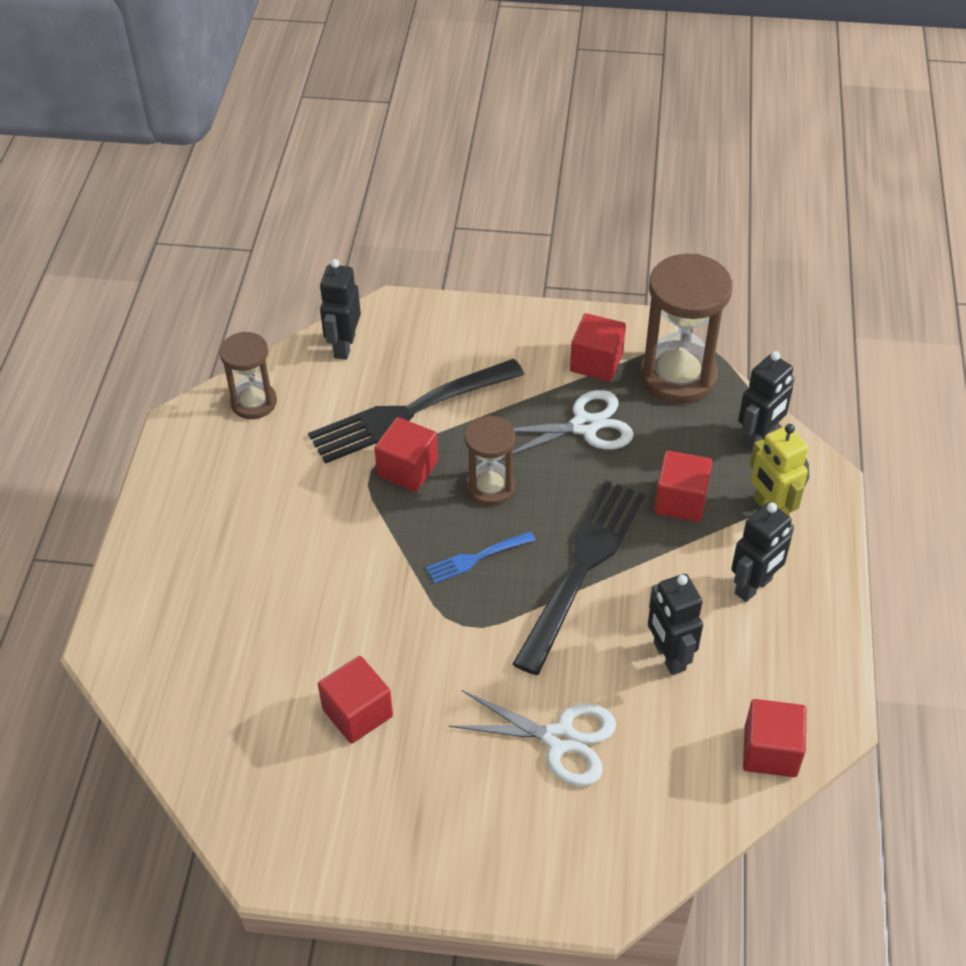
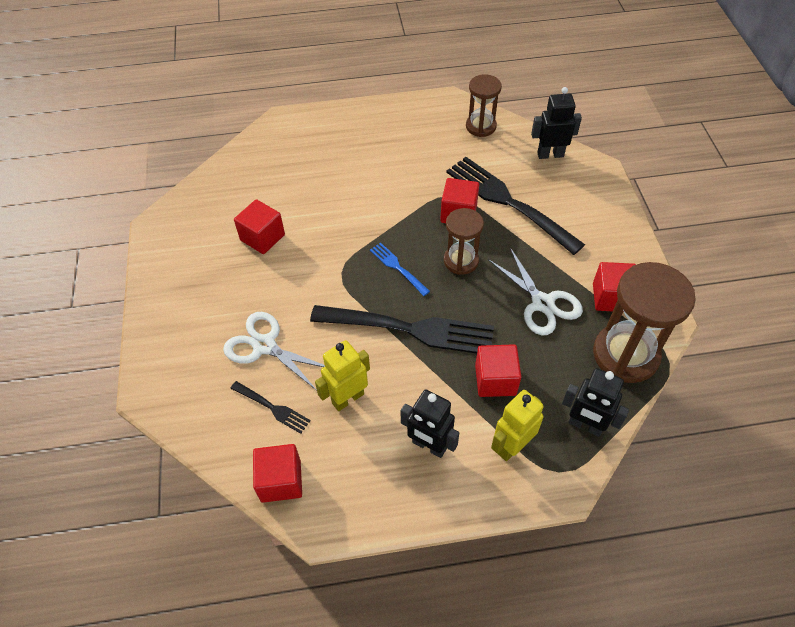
camera: 75 degrees right, 5 degrees up
white scissors [448,690,616,786] -> white scissors turned 120 degrees clockwise [223,312,325,391]
black robot [648,574,703,675] -> yellow robot [315,340,370,411]
none -> black fork [230,381,311,434]

